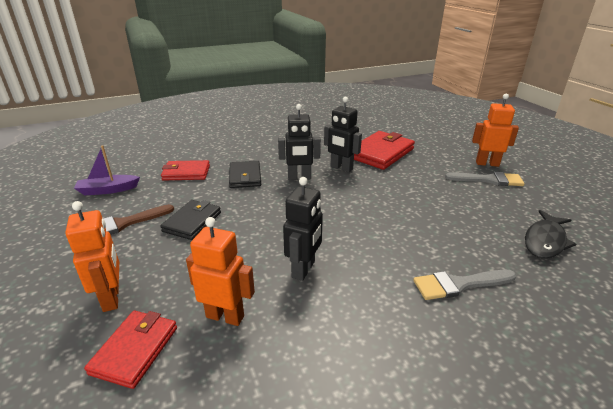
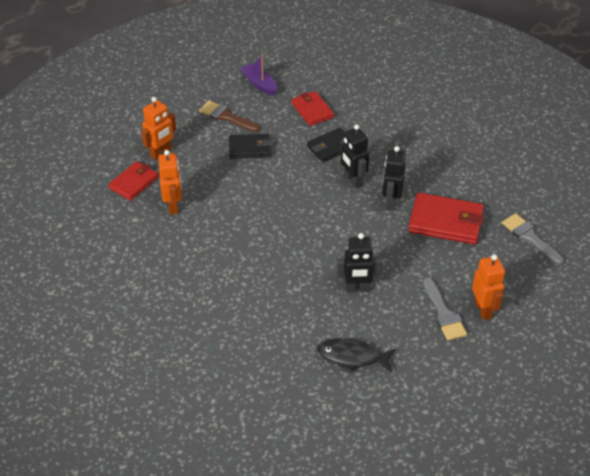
camera: 65 degrees right, 15 degrees up
red wallet [84,311,177,389] -> red wallet turned 45 degrees counterclockwise [108,161,159,201]
black robot [283,177,323,281] -> black robot moved to [337,233,382,293]
grey brush [413,270,516,300] -> grey brush moved to [502,213,564,265]

